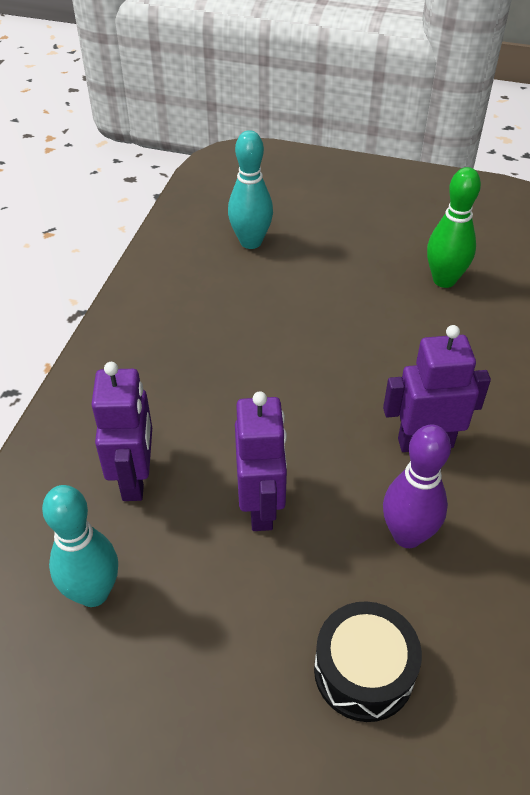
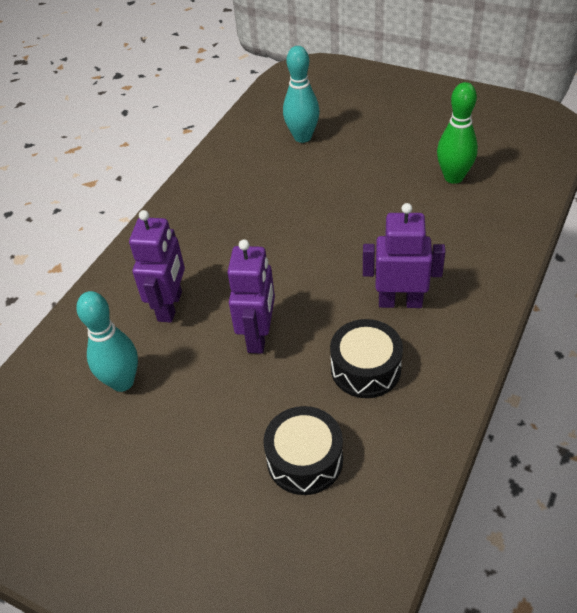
camera: 15 degrees right, 0 degrees up
purple bowling pin [383,424,451,548] -> black drum [330,319,403,398]

